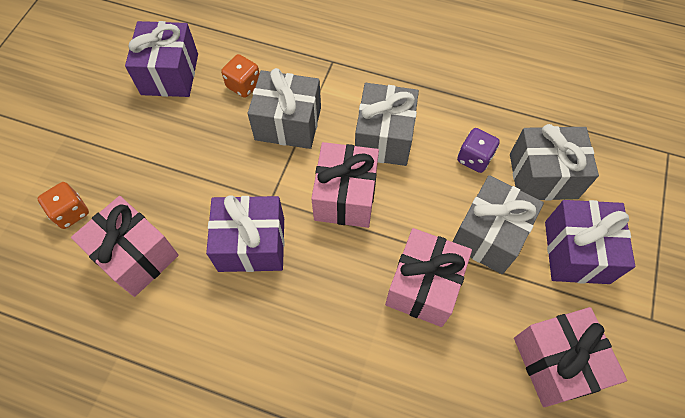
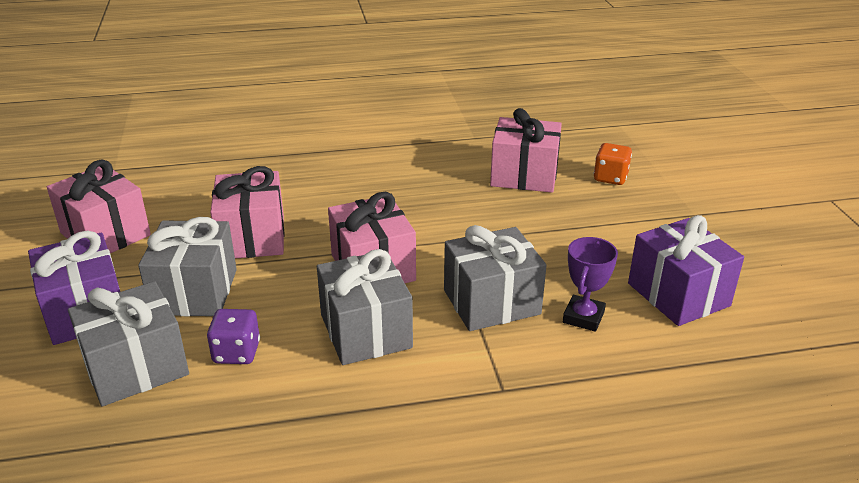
camera: 150 degrees right, 30 degrees down
purple gift [206,196,284,272] -> none
orange dice [221,54,260,98] -> purple trophy [563,237,618,332]

